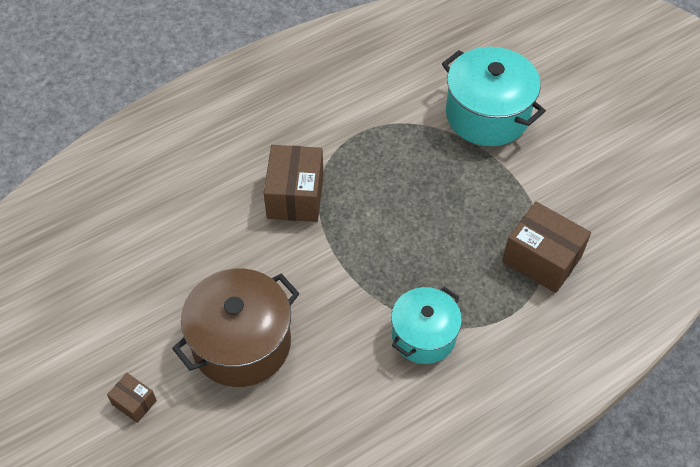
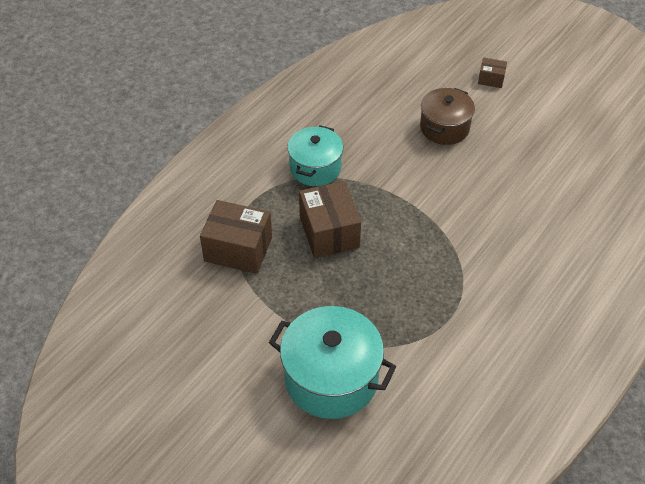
camera: 160 degrees right, 5 degrees down
brown pot [172,269,300,387] -> brown pot [420,88,475,145], size x0.66
brown box [264,145,323,222] -> brown box moved to [299,181,361,258]

